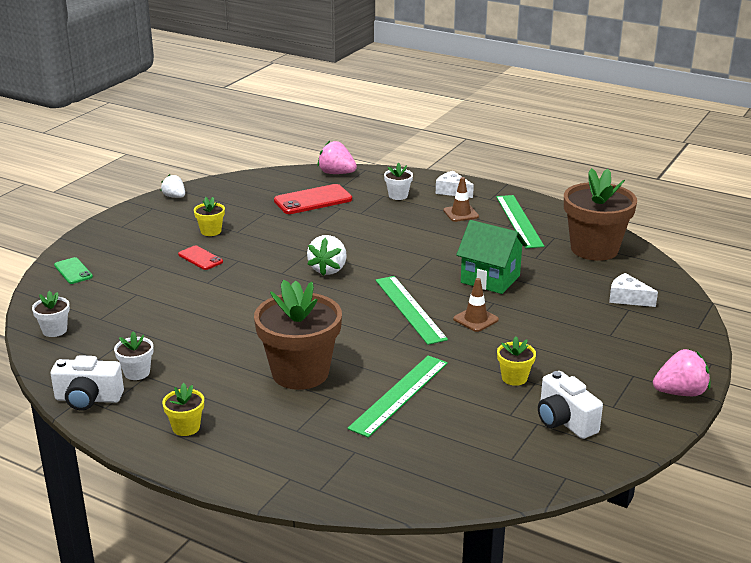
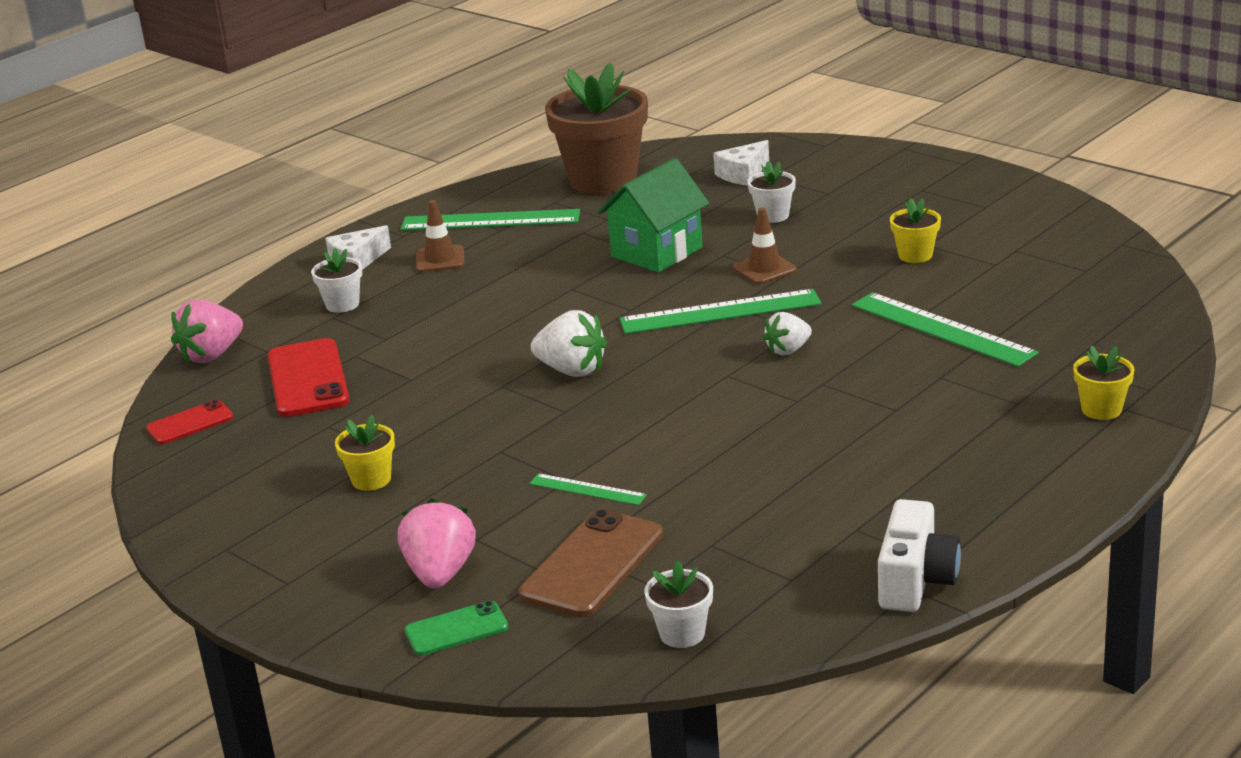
camera: 75 degrees left, 0 degrees up
white flower pot [114,331,154,380] -> white flower pot moved to [747,161,796,223]
white strawberry [161,174,185,198] -> white strawberry moved to [763,312,812,356]
yellow flower pot [162,383,204,436] -> yellow flower pot moved to [1073,346,1134,420]
red phone [178,245,223,270] -> red phone moved to [146,400,233,444]
brown flower pot [254,280,342,390] -> none
white camera [538,371,603,439] -> none
pink strawberry [653,349,711,396] -> pink strawberry moved to [398,498,476,589]
none -> brown phone [519,509,663,617]
none -> green ruler [529,473,647,506]

